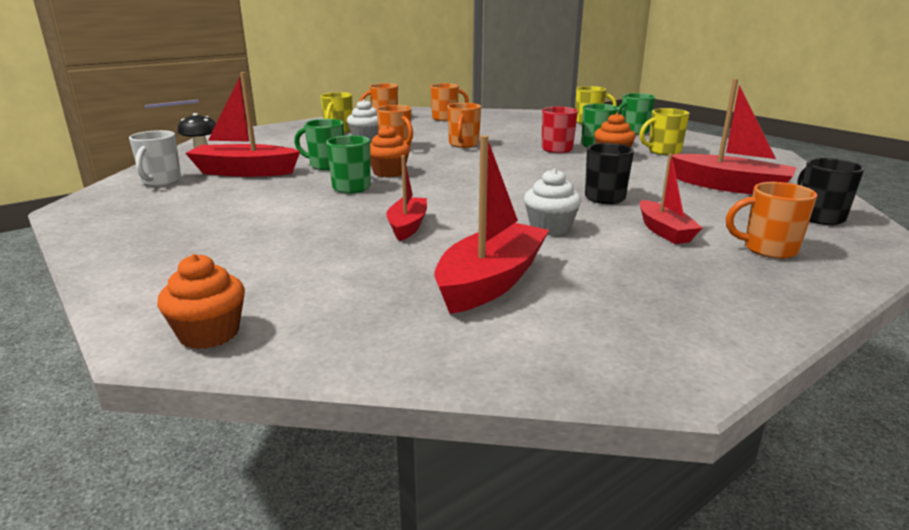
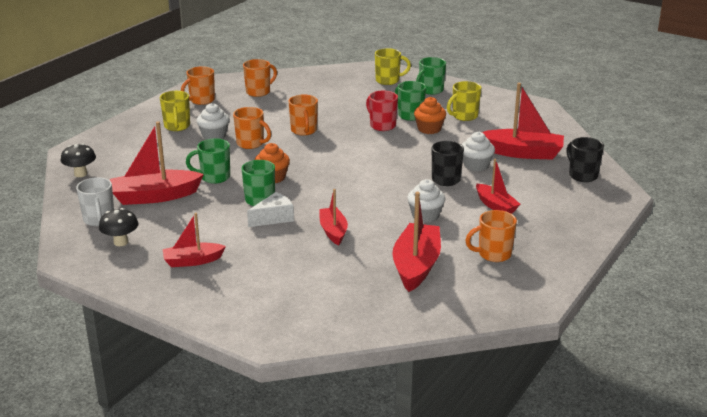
camera: 20 degrees left, 5 degrees up
orange cupcake [157,254,245,349] -> none
orange mug [726,182,817,259] -> orange mug moved to [465,210,517,262]
none -> black mushroom [99,208,139,246]
none -> red boat [163,213,226,267]
none -> white cheese [247,192,294,227]
none -> white cupcake [462,132,495,171]

